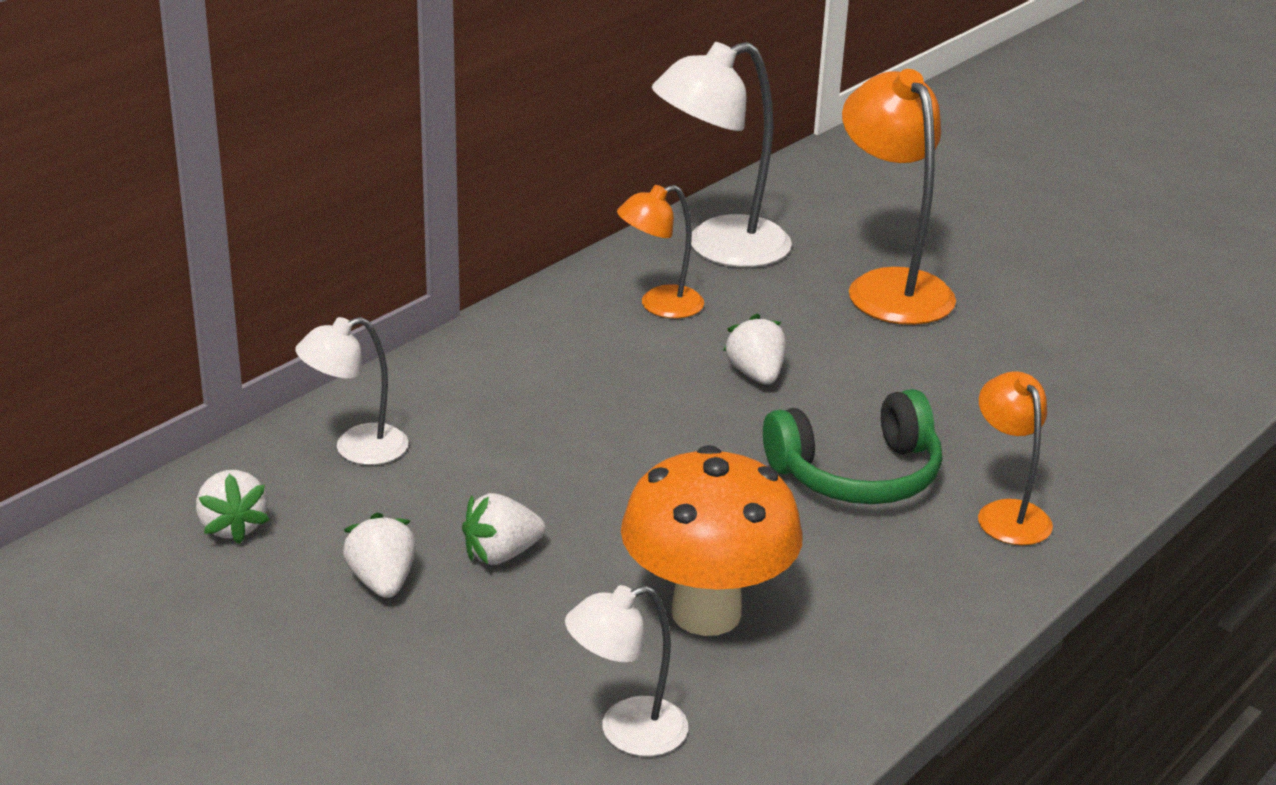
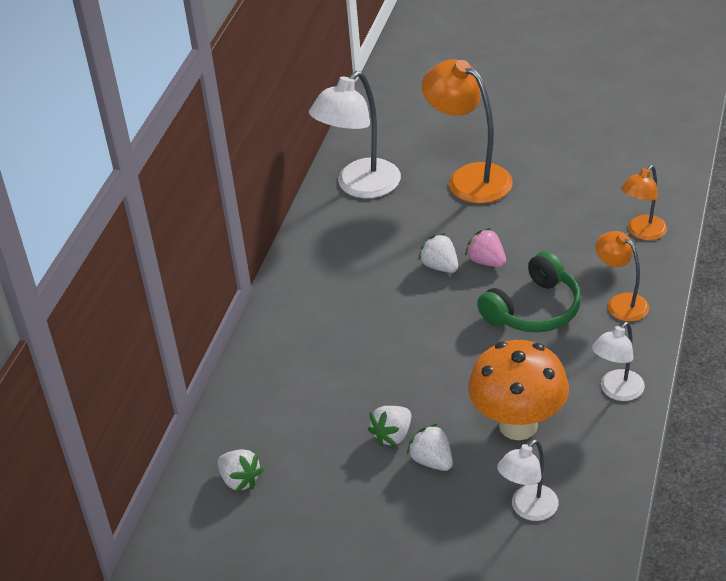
camera: 20 degrees left, 10 degrees up
white lamp [295,317,408,465] -> white lamp moved to [592,322,645,401]
white strawberry [343,513,416,598] -> white strawberry moved to [407,423,453,471]
orange lamp [617,185,704,318] -> orange lamp moved to [621,165,667,240]
none -> pink strawberry [465,228,506,267]

